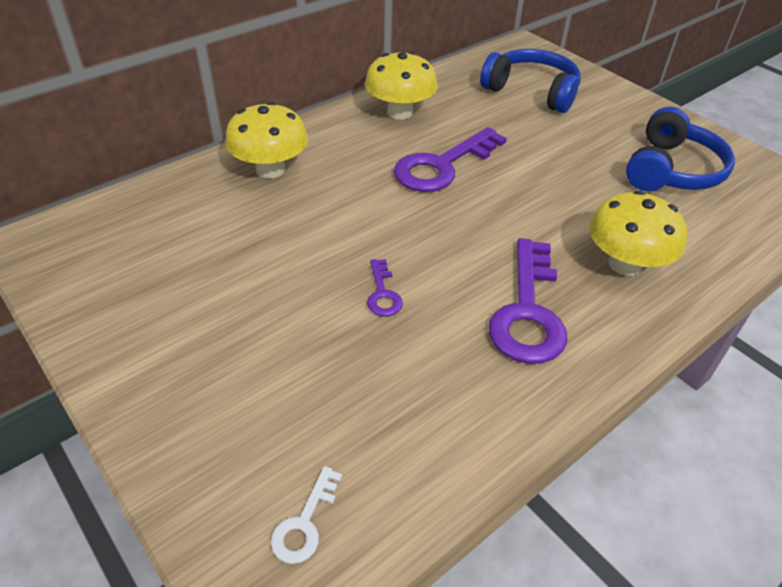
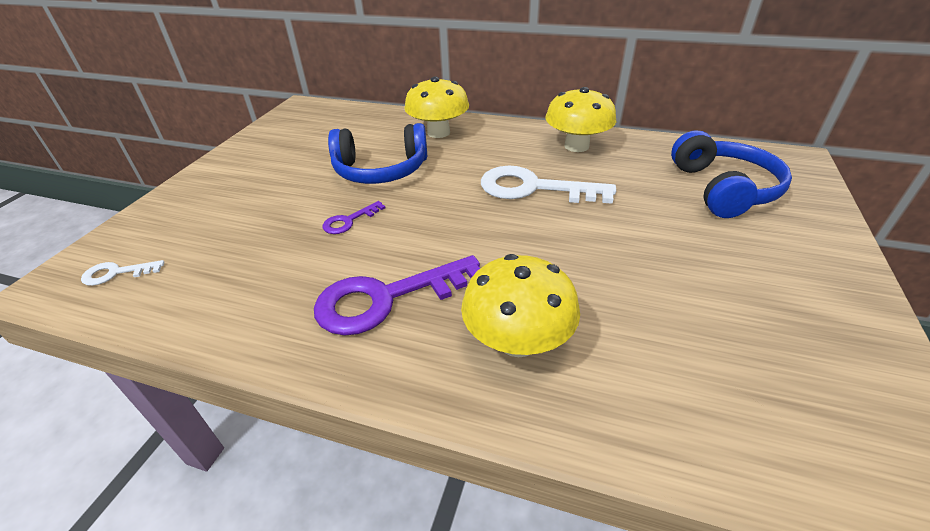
camera: 60 degrees right, 5 degrees down
purple key [394,127,507,192] -> white key [481,166,616,204]
blue headphones [626,107,735,191] -> blue headphones moved to [328,123,427,184]

